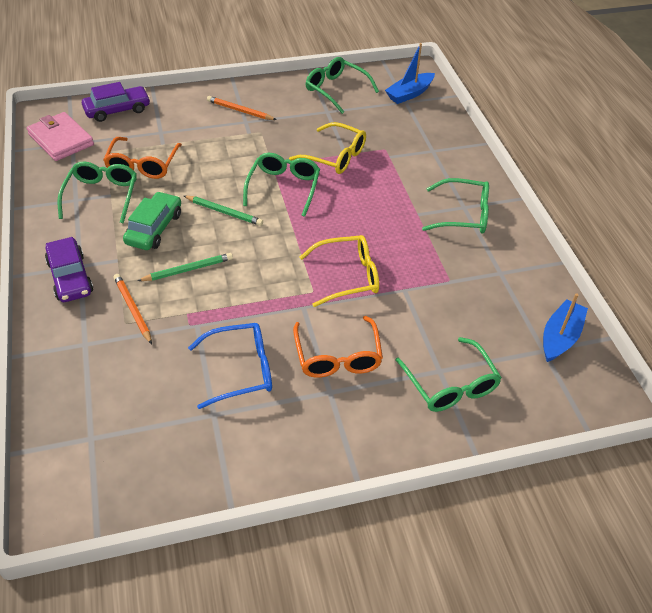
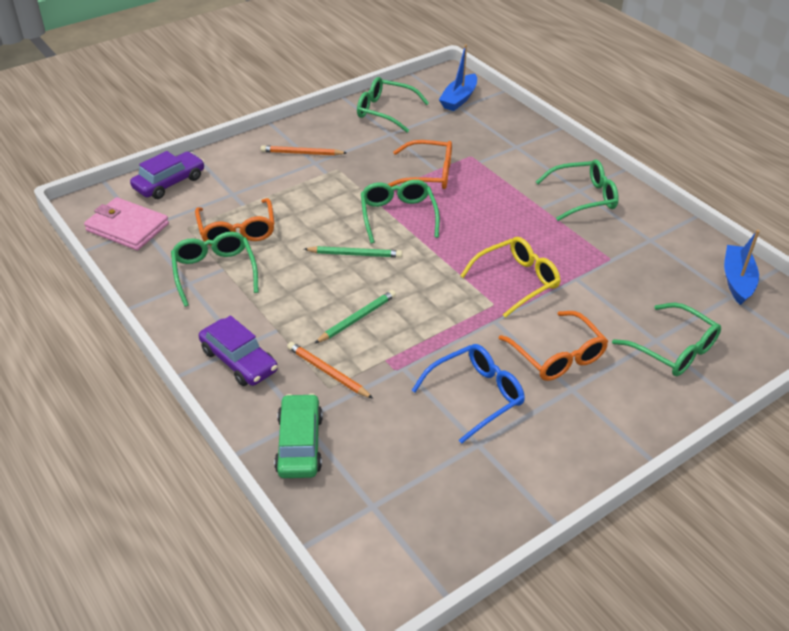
camera: 20 degrees left, 5 degrees down
green car [123,192,181,250] -> green car moved to [274,393,323,478]
yellow glasses [289,122,366,174] -> orange glasses [388,140,452,189]

